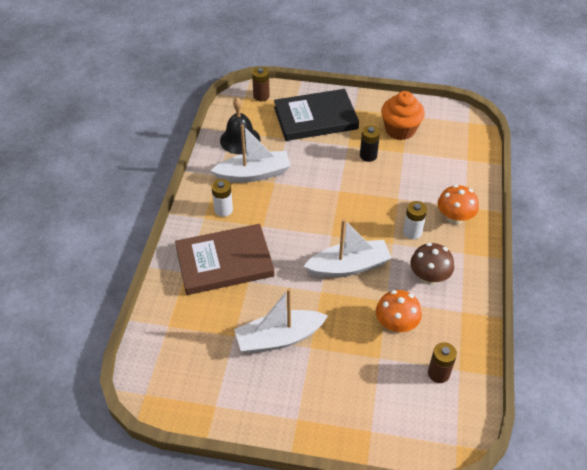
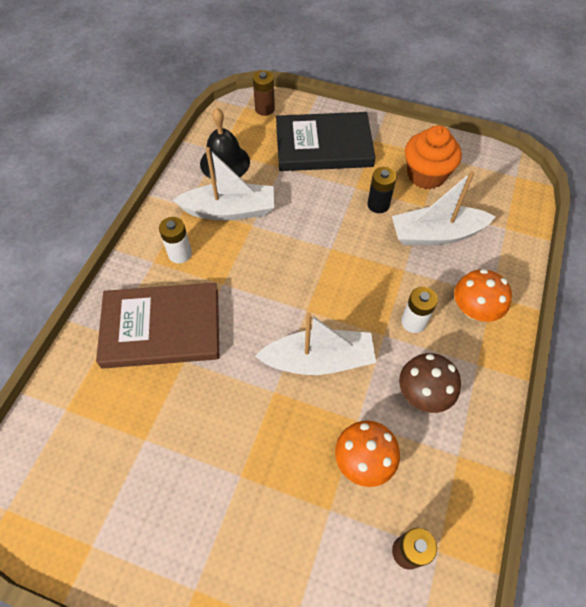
camera: 10 degrees right, 10 degrees up
white boat [234,288,328,354] -> white boat moved to [392,171,496,245]

